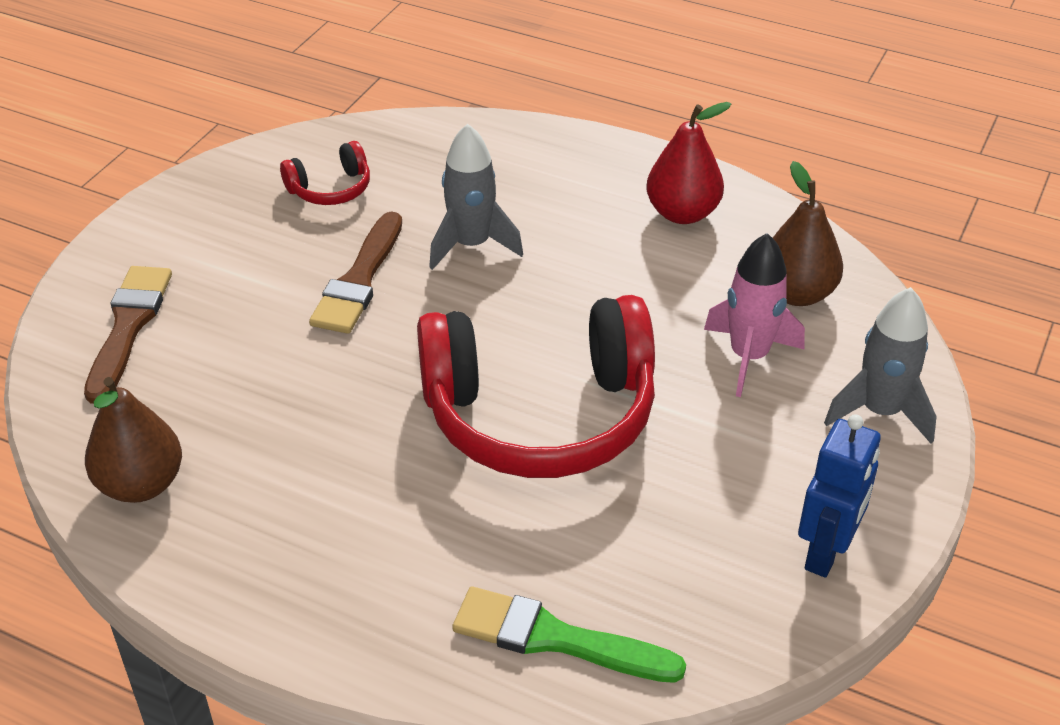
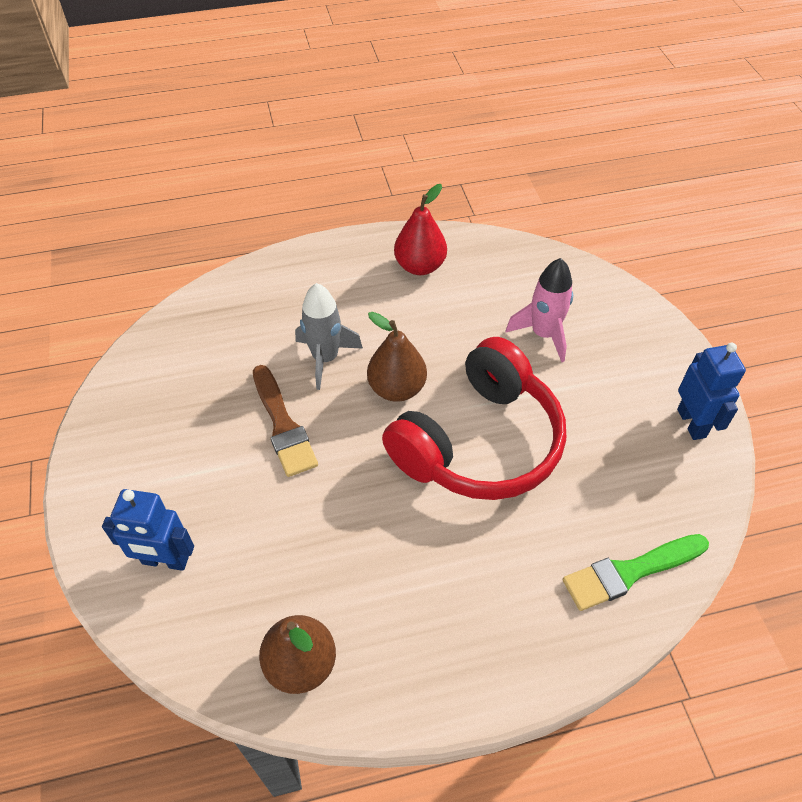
camera: 40 degrees left, 10 degrees up
brown brush [84,266,172,404] -> blue robot [102,489,194,571]
red headphones [280,141,370,205] -> none
brown pear [773,161,843,306] -> brown pear moved to [367,312,427,402]
grey rocket [824,287,937,443] -> none

